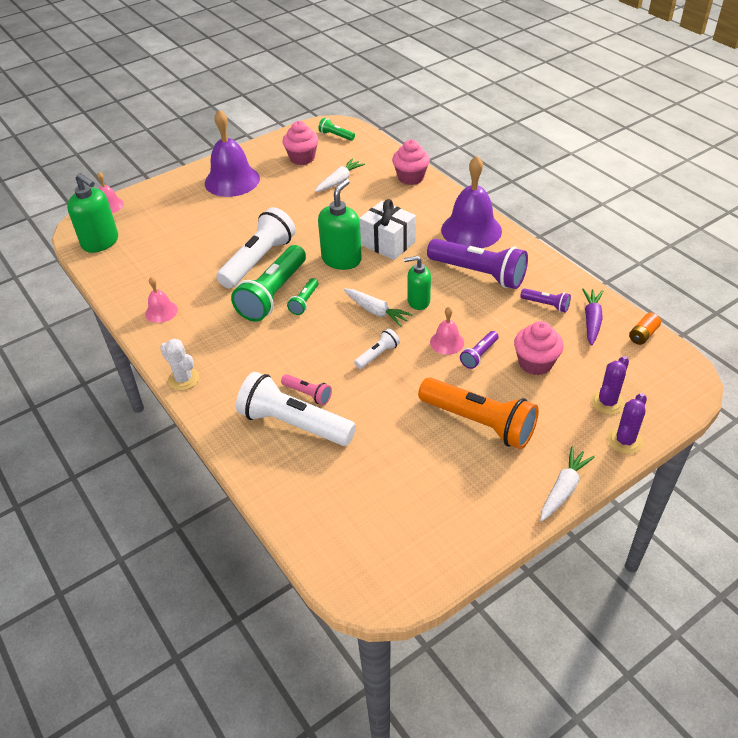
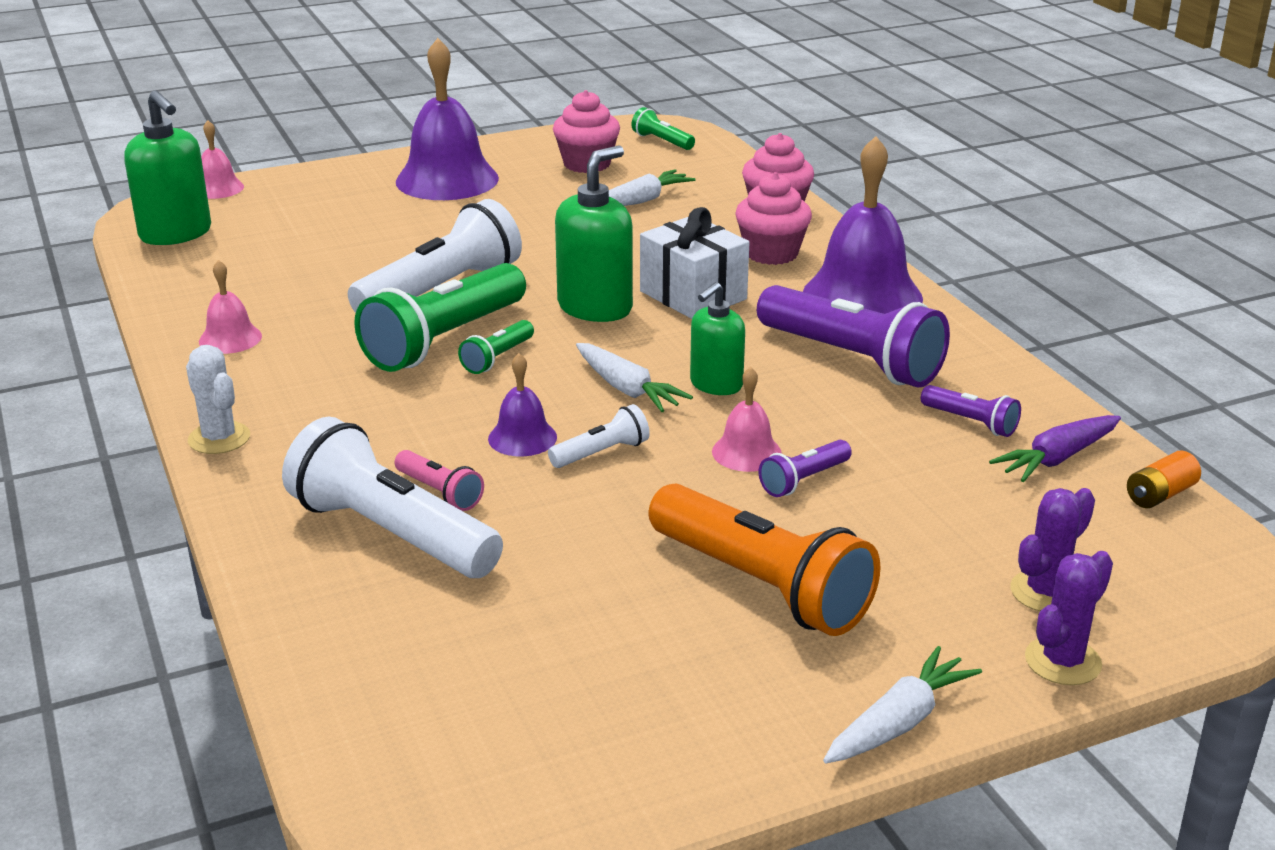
camera: 10 degrees right, 15 degrees down
green soap dispenser [404,256,431,310] -> green soap dispenser turned 60 degrees counterclockwise [690,282,745,395]
pink cupcake [514,321,564,375] -> pink cupcake moved to [735,172,812,265]
purple carrot [582,288,603,346] -> purple carrot turned 150 degrees counterclockwise [989,415,1121,482]
none -> purple bell [488,353,557,456]

